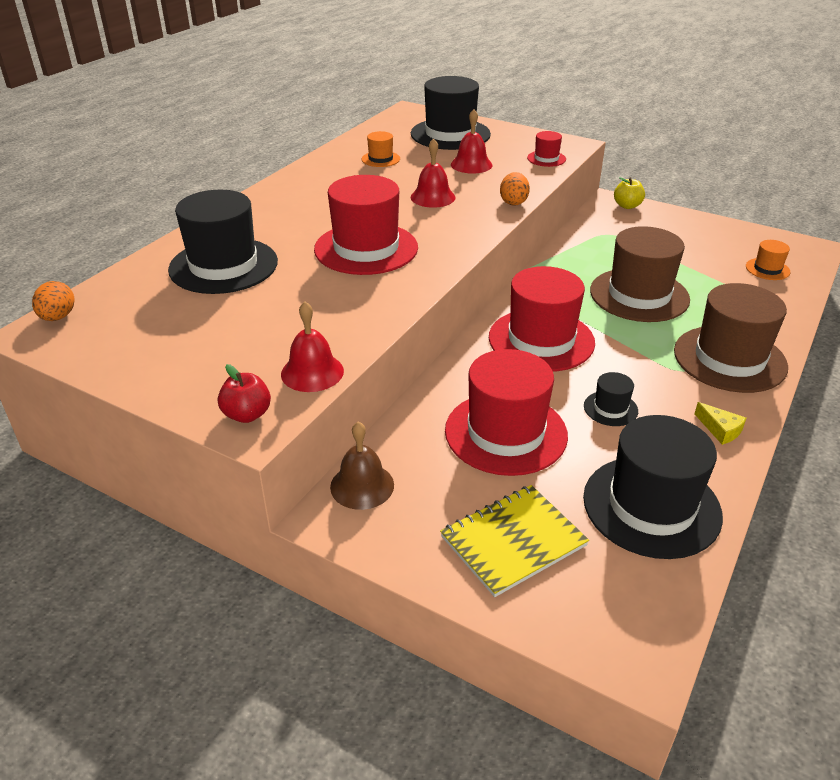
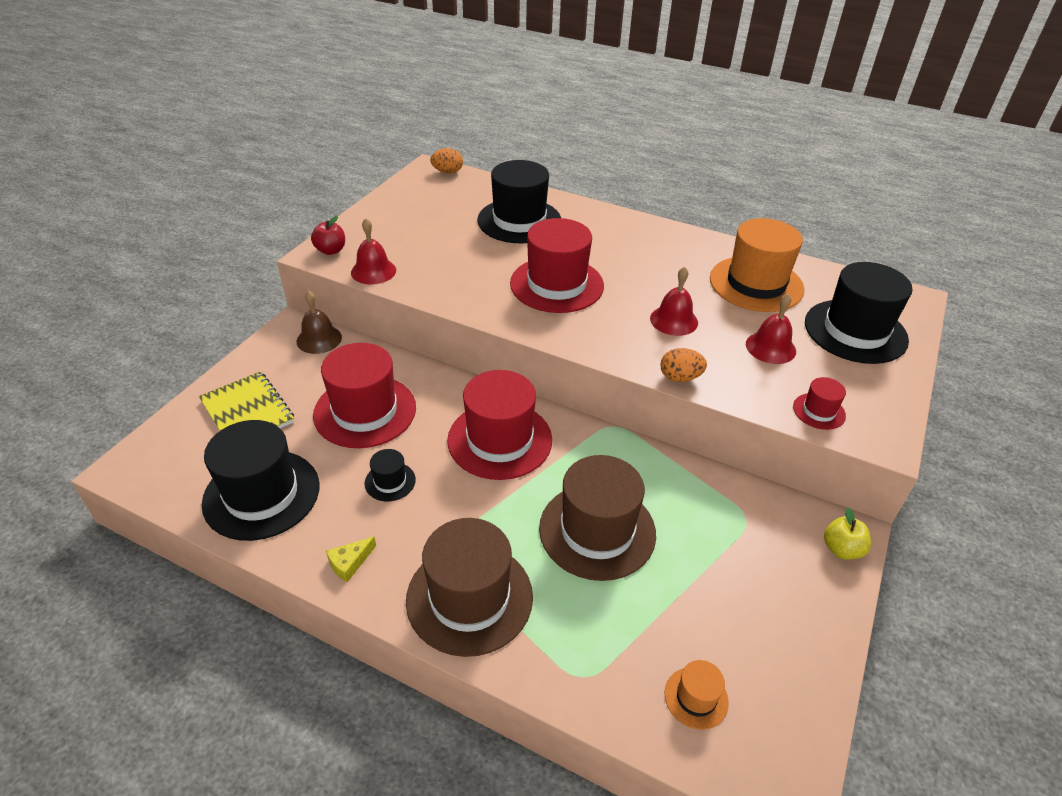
camera: 85 degrees right, 5 degrees up
orange hat [361,131,400,167] -> orange hat [710,218,805,312], size x2.20

